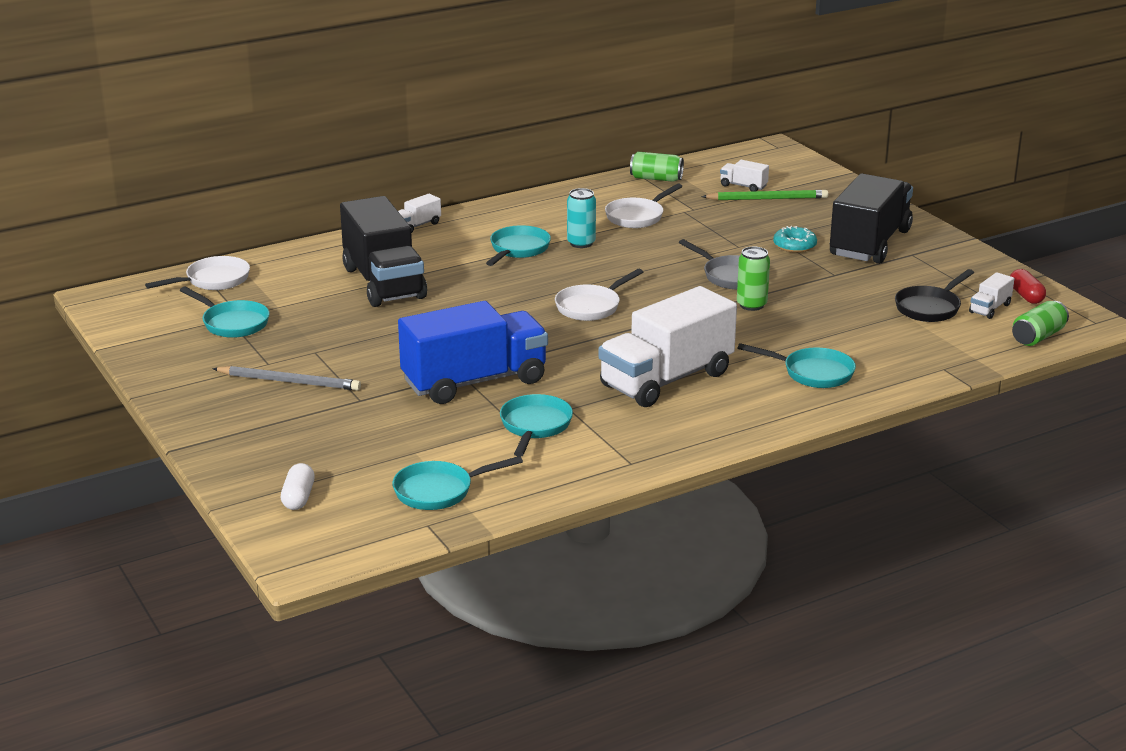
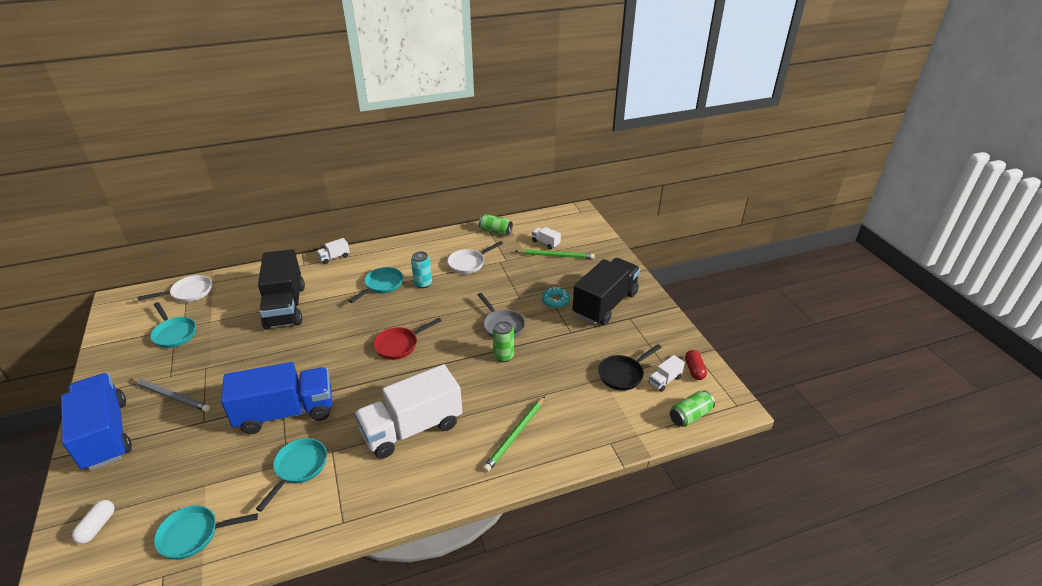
camera: 10 degrees right, 10 degrees up
white pan [555,269,643,321] -> red pan [373,318,442,360]
turquoise pan [737,343,856,388] -> green pencil [483,396,545,472]
none -> blue truck [61,373,132,471]

